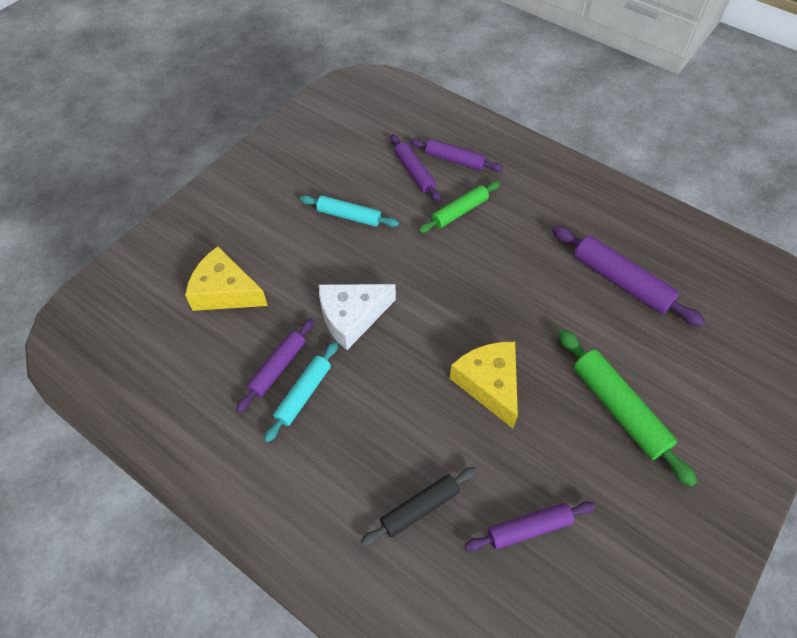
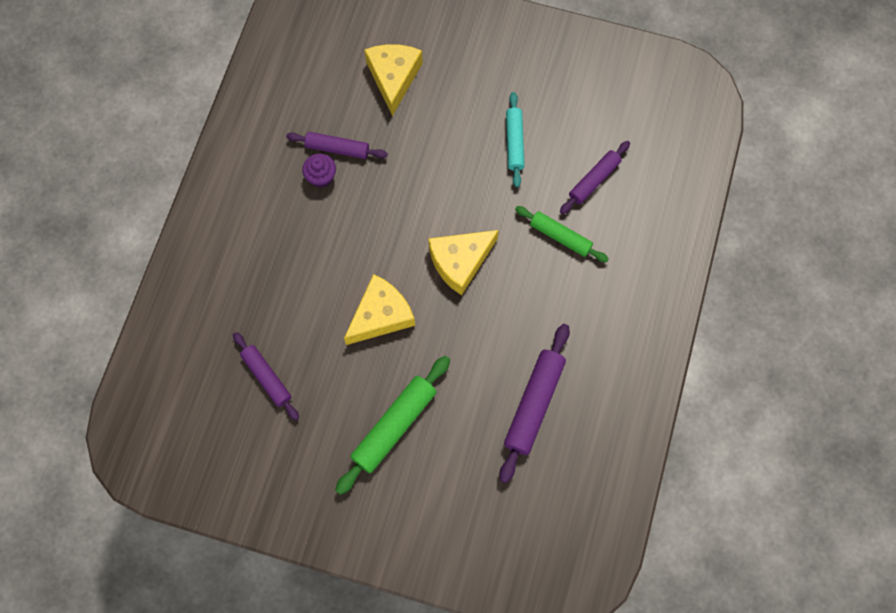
camera: 70 degrees right, 15 degrees up
turquoise rolling pin [264,342,338,442] -> purple cupcake [302,154,336,188]
white cheese [319,284,396,350] -> none
black rolling pin [361,467,477,546] -> none
purple rolling pin [410,138,503,172] -> none
none -> yellow cheese [428,230,499,295]

